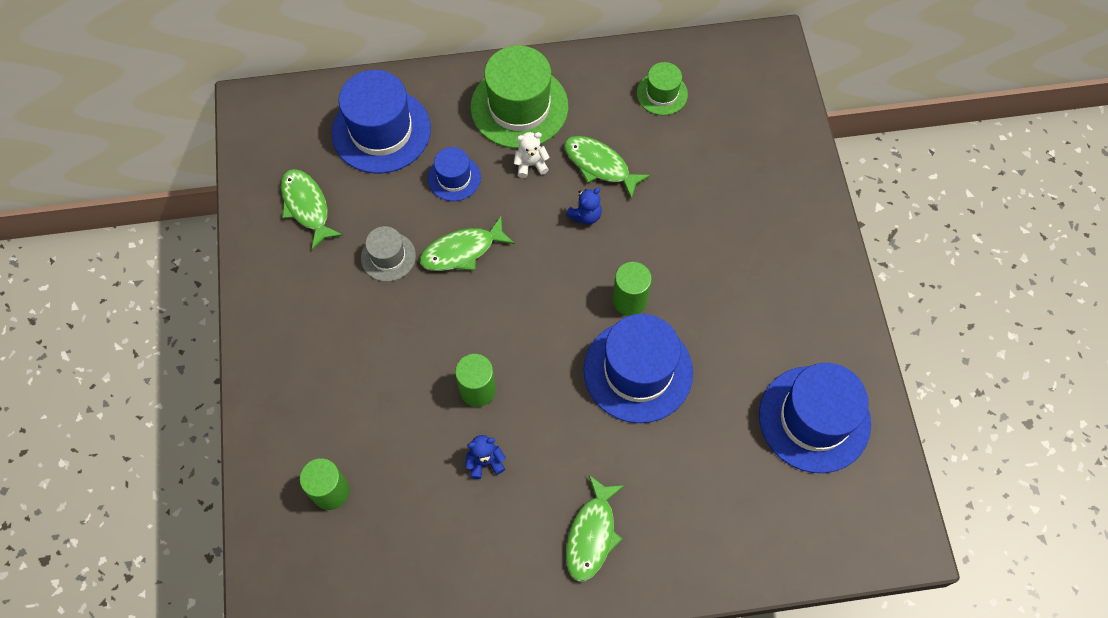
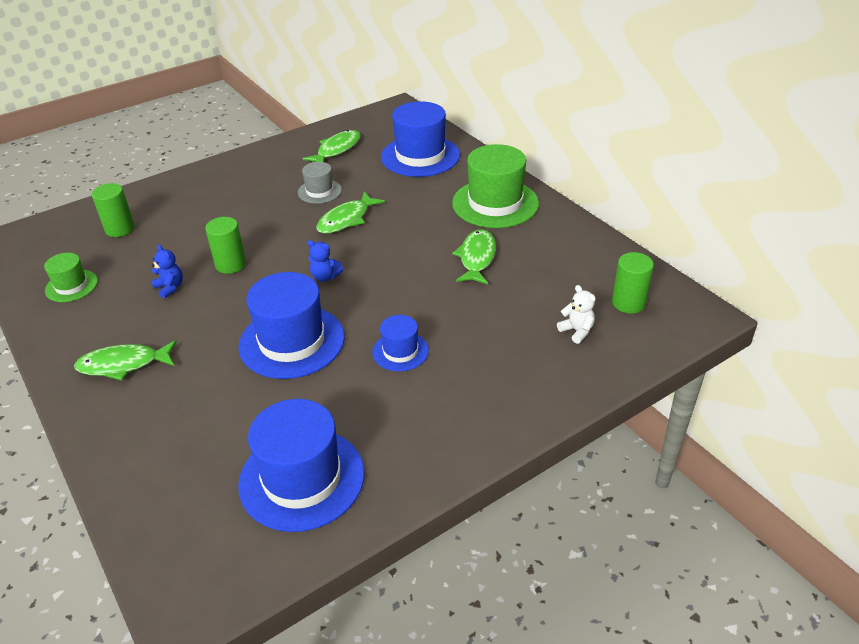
camera: 65 degrees right, 25 degrees down
green fish [420,217,515,271] -> green fish turned 90 degrees counterclockwise [316,192,385,234]
blue hat [428,147,481,201] -> blue hat moved to [372,315,429,371]
white teddy bear [514,132,550,178] -> white teddy bear moved to [557,285,596,344]
blue teddy bear [566,187,602,224] -> blue teddy bear moved to [307,240,343,282]
green cylinder [612,262,652,316] -> green cylinder moved to [612,252,654,314]
green hat [637,62,688,115] -> green hat moved to [44,253,98,302]

